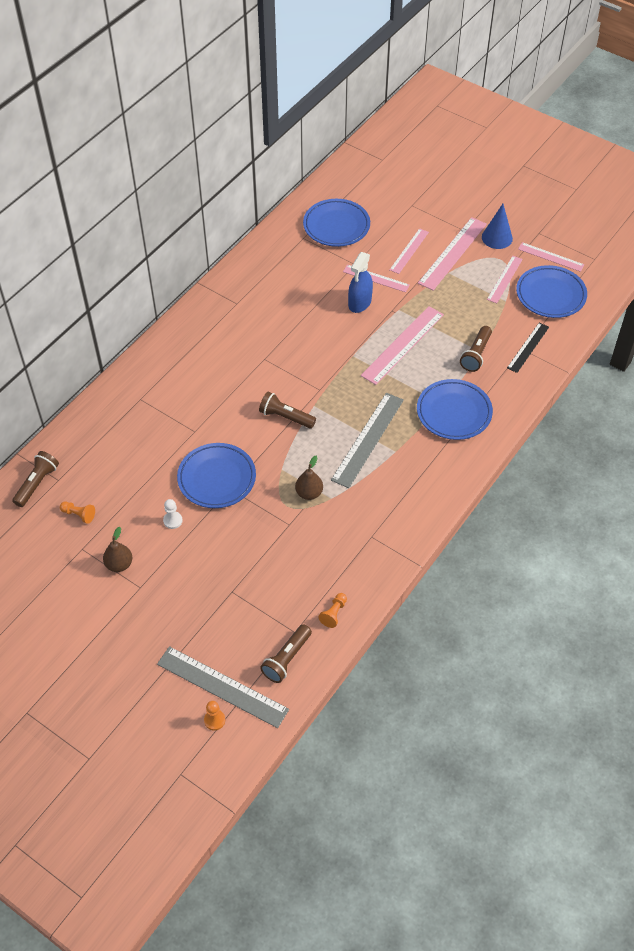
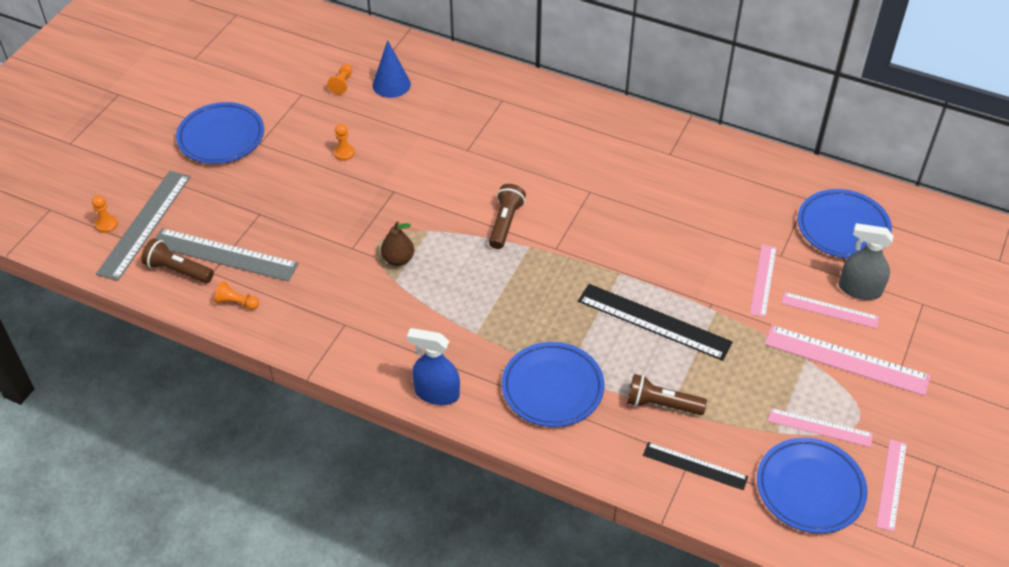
camera: 80 degrees right, 5 degrees down
brown flashlight [12,451,59,507] -> none
brown pear [103,527,133,572] -> none
white pawn [163,499,182,529] -> orange pawn [334,124,355,161]
blue plate [177,443,256,508] -> blue plate moved to [176,102,264,164]
grey ruler [331,393,404,488] -> grey ruler moved to [155,228,299,282]
blue spray bottle [348,252,373,313] -> blue spray bottle moved to [407,328,460,405]
pink ruler [361,306,444,385] -> black ruler [578,284,733,361]
blue cone [482,204,513,249] -> blue cone moved to [373,40,411,98]
none -> grey spray bottle [839,223,893,300]

